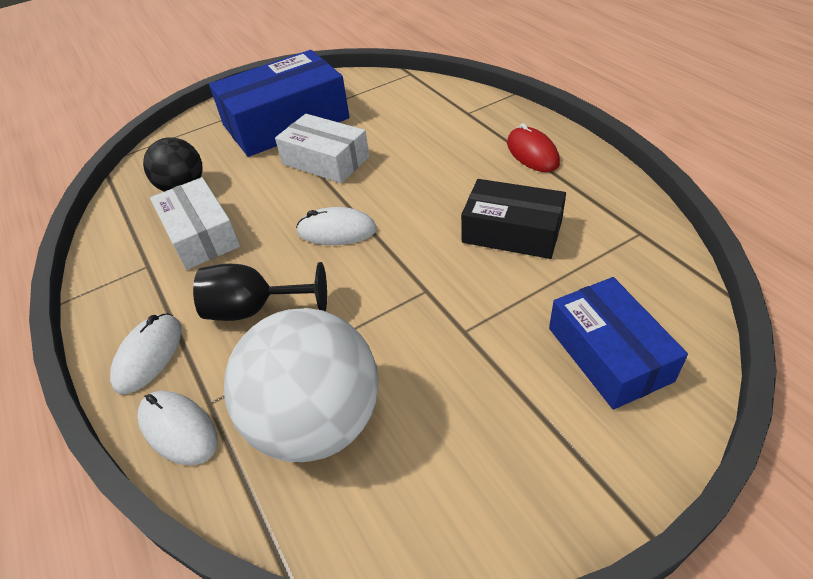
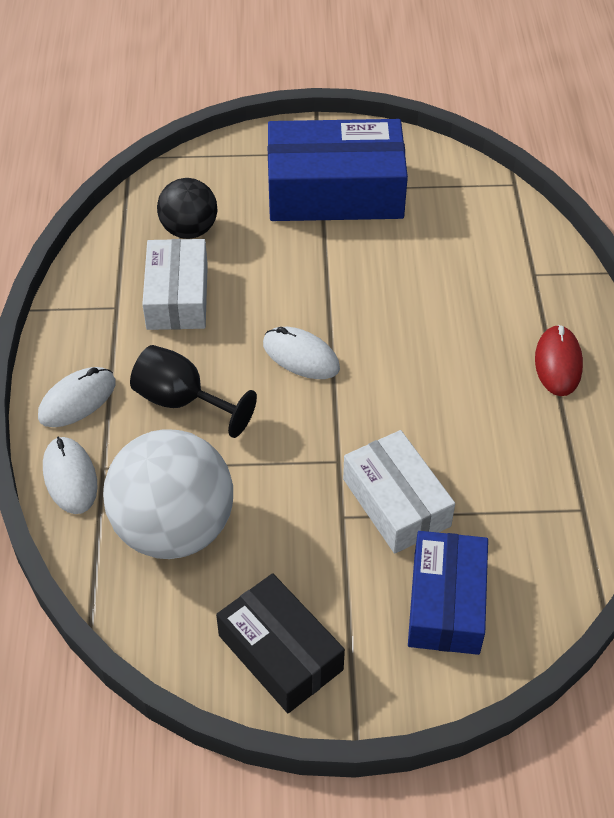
camera: 25 degrees right, 5 degrees up
white box [275,114,369,183] -> white box moved to [343,430,455,554]
black box [461,179,566,259] -> black box moved to [216,573,345,713]

